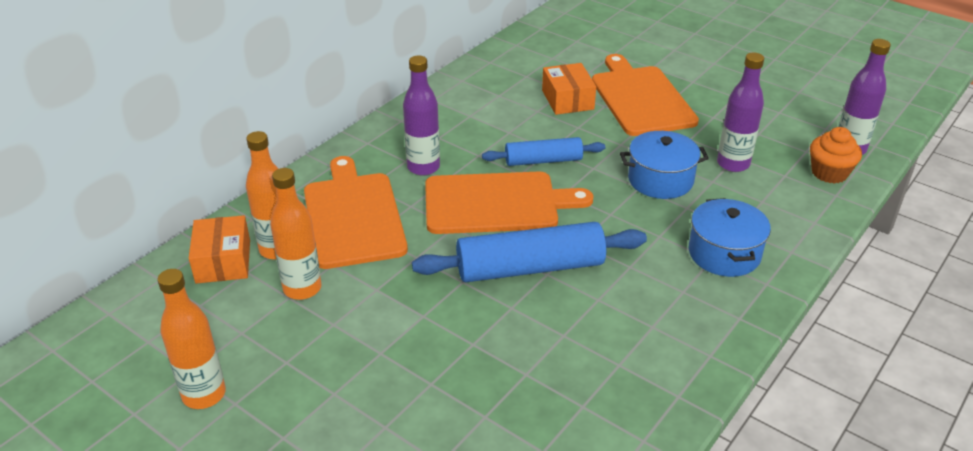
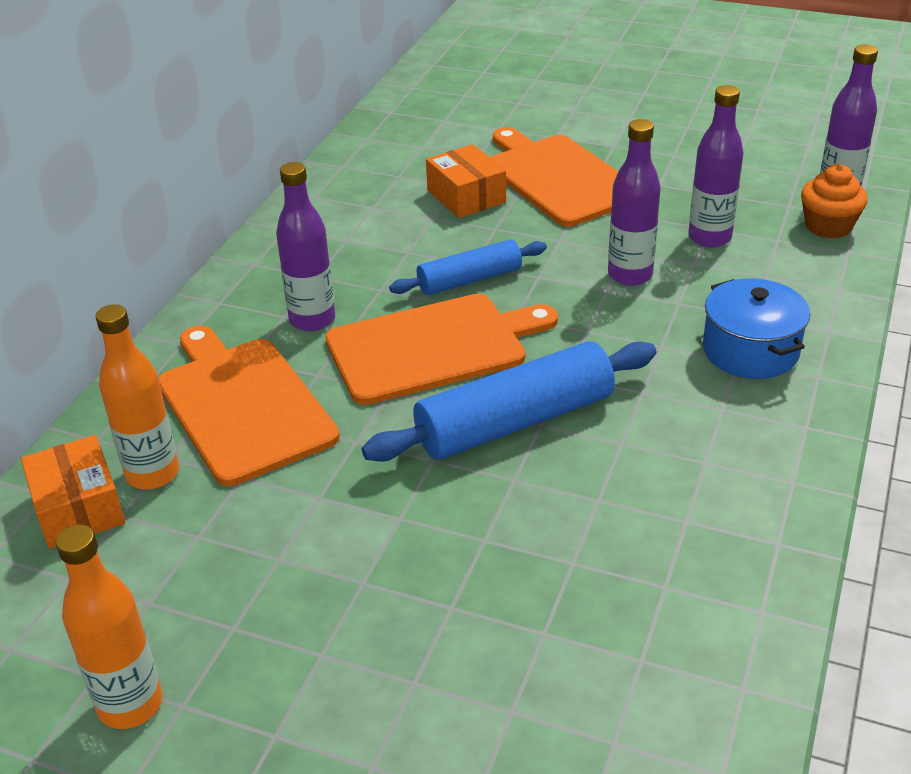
camera: 15 degrees left, 0 degrees up
orange bottle [270,168,322,300] -> none
blue pot [620,131,709,199] -> purple bottle [608,119,661,286]

